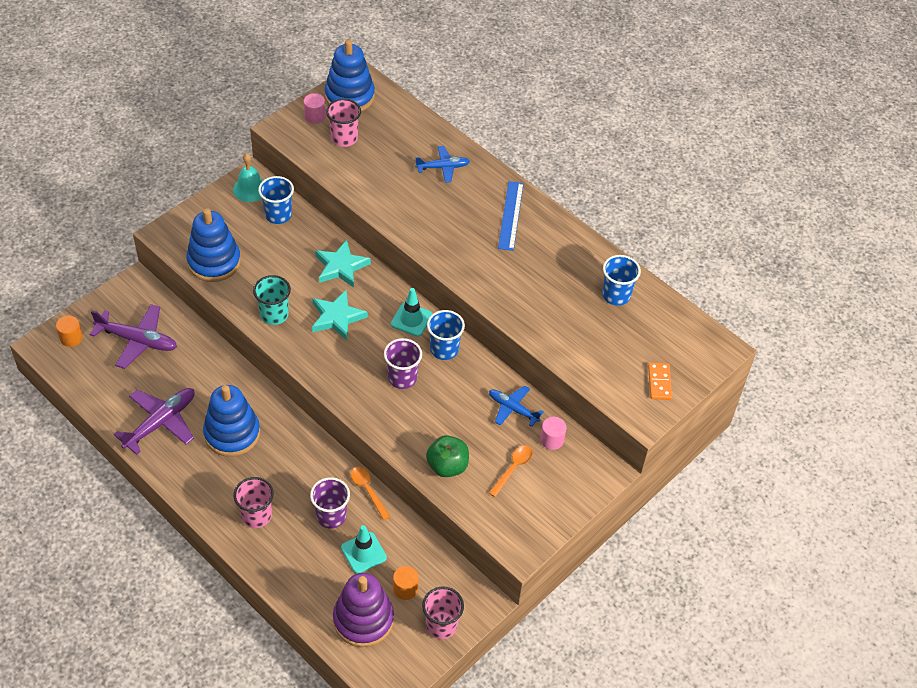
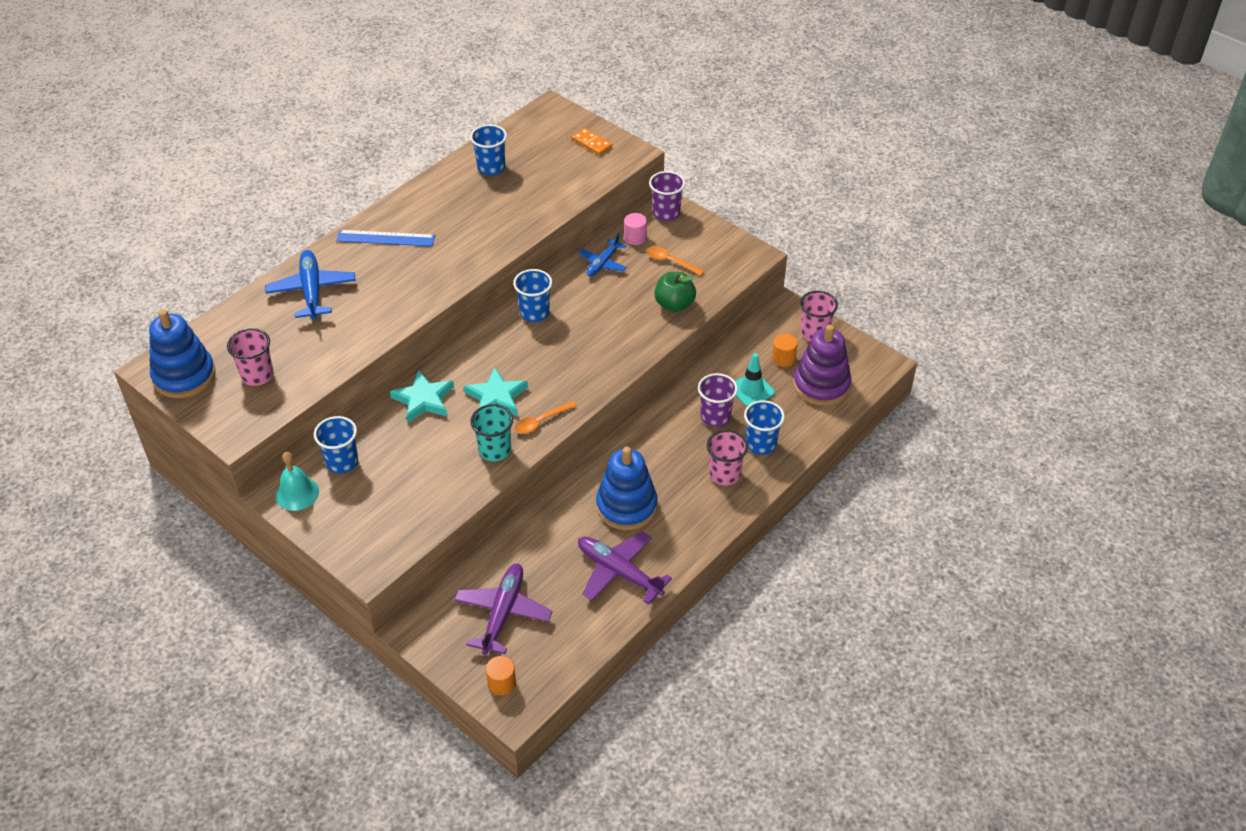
camera: 90 degrees left, 5 degrees down
blue stacking toy [186,208,241,282] -> none
pink cylinder [304,93,326,124] -> none
orange spoon [351,467,390,520] -> orange spoon moved to [515,401,577,434]
purple cup [384,338,422,389] -> purple cup moved to [649,171,685,221]
turquoise traffic cone [391,288,432,337] -> none
blue plane [415,146,470,183] -> blue plane [265,250,356,320], size x1.58
orange domino [648,362,672,400] -> orange domino turned 45 degrees clockwise [572,128,612,155]
none -> blue cup [744,400,785,455]

